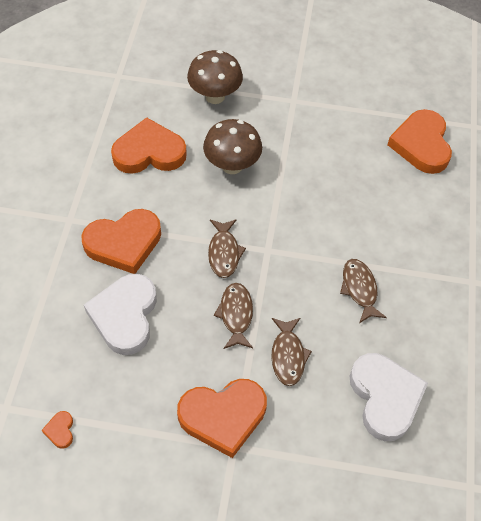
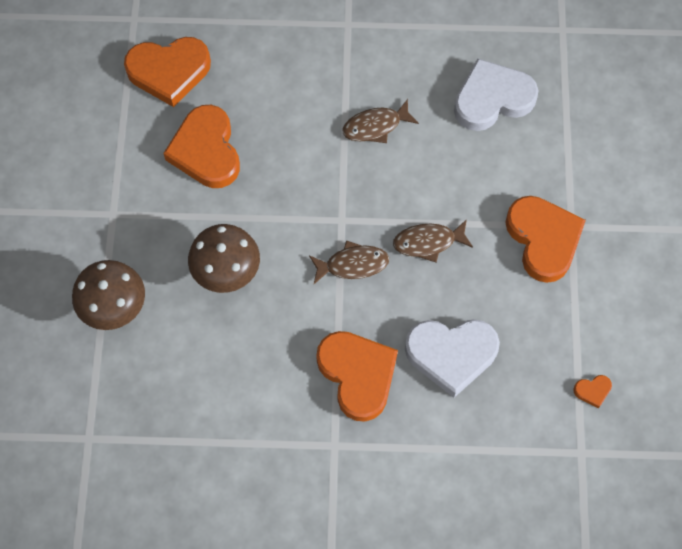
camera: 95 degrees left, 10 degrees up
orange heart [111,117,187,174] -> orange heart moved to [163,105,240,188]
brown fish [271,318,312,386] -> none

